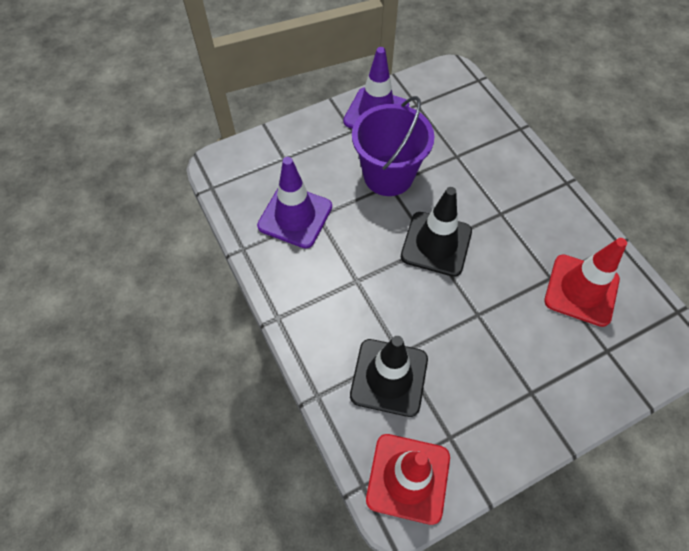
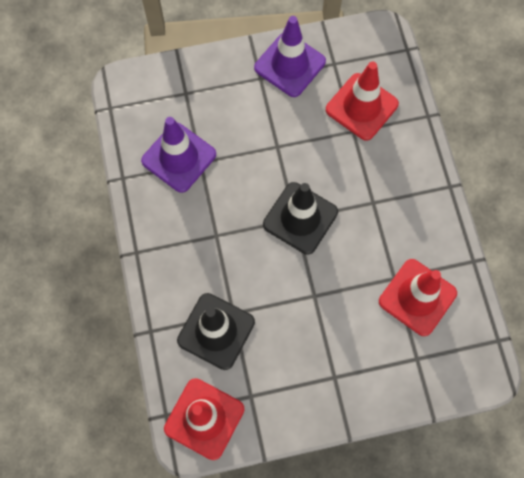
camera: 15 degrees right, 10 degrees up
purple bucket [352,96,434,196] -> none
none -> red traffic cone [326,61,399,141]

